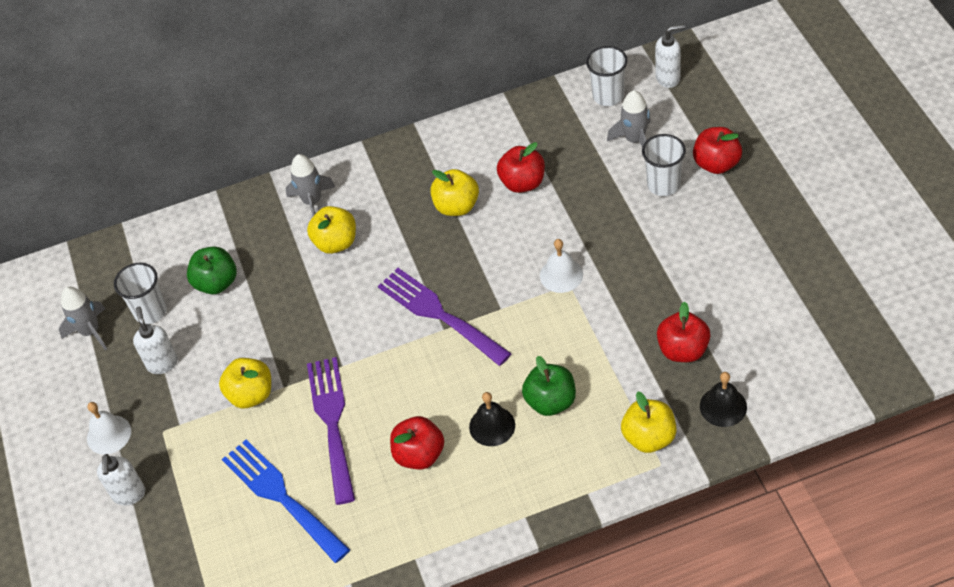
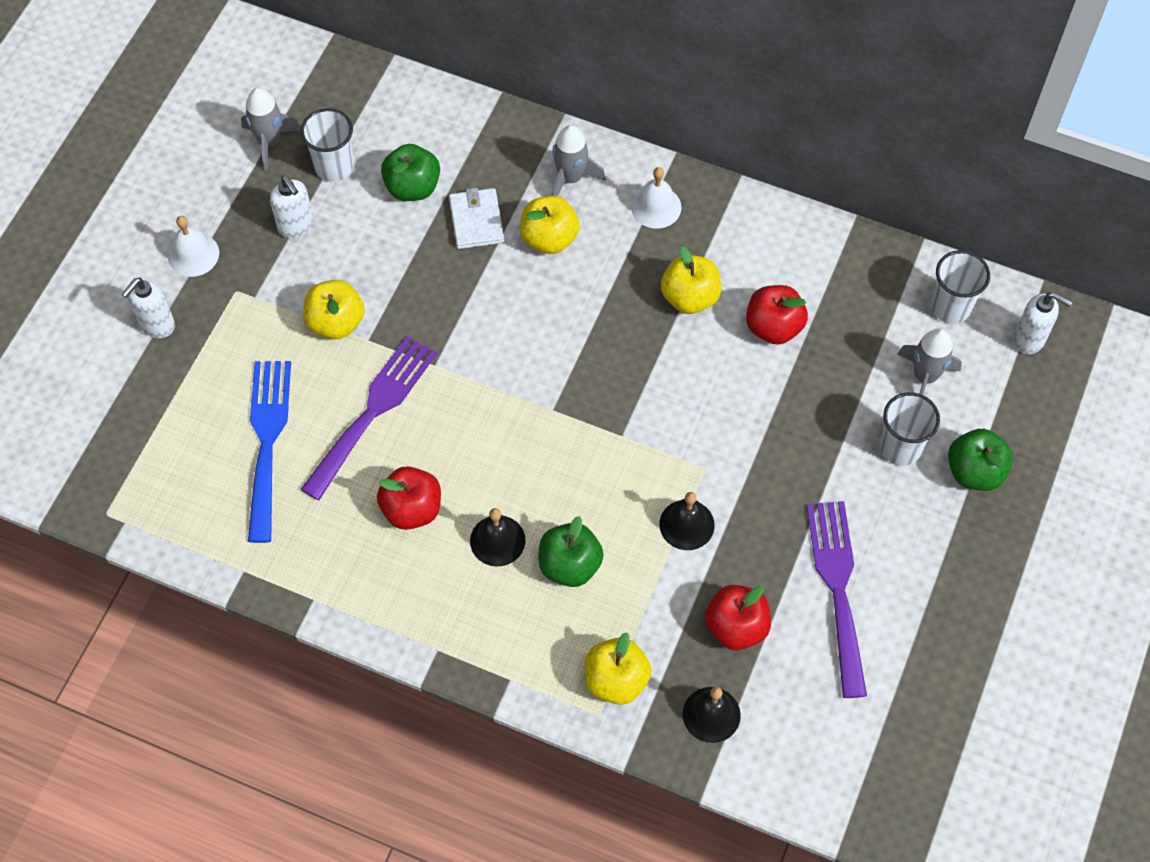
camera: 35 degrees right, 10 degrees up
white soap dispenser [133,307,178,374] -> white soap dispenser turned 120 degrees clockwise [270,175,314,238]
purple fork [378,268,512,366] -> purple fork moved to [807,501,867,698]
white bell [540,239,583,293] -> white bell moved to [631,167,681,229]
red apple [693,127,742,174] -> green apple [948,429,1013,491]
none -> white wallet [449,188,504,249]
none -> black bell [659,492,715,550]

